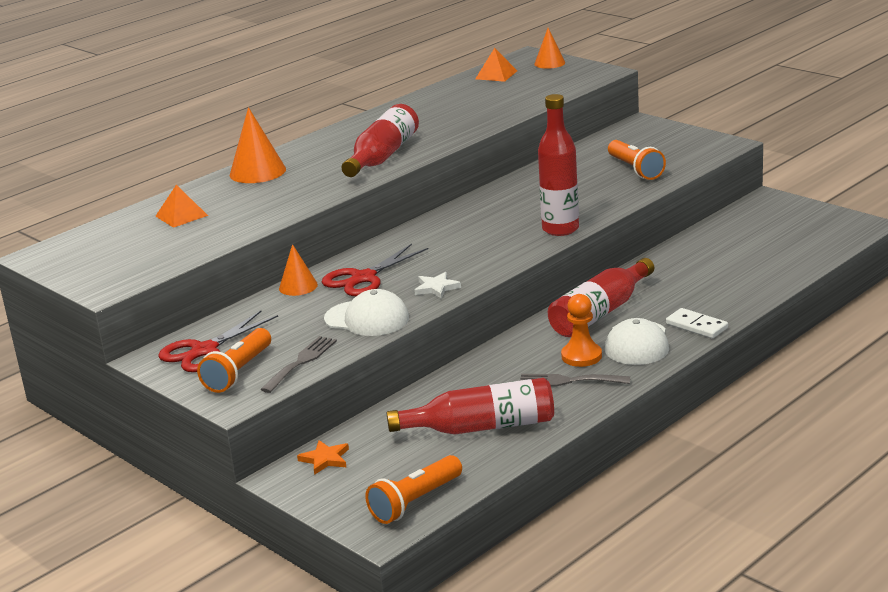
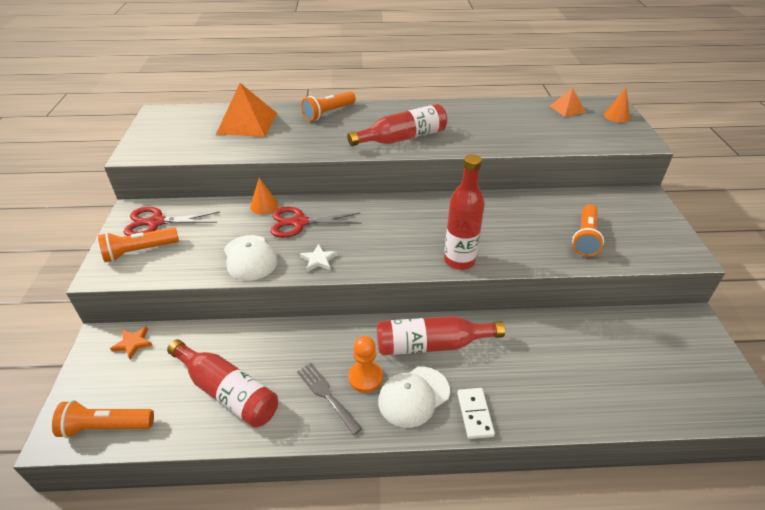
camera: 40 degrees right, 15 degrees up
orange pyramid [155,185,208,228] -> orange pyramid [216,83,277,137], size x1.83
orange cone [230,107,286,183] -> orange flashlight [301,91,356,121]
grey fork [260,336,337,393] -> none

